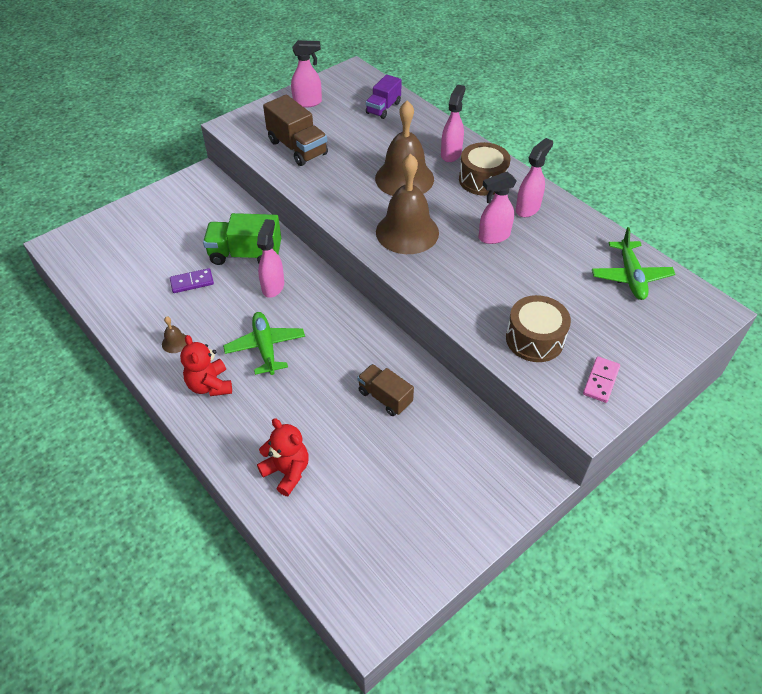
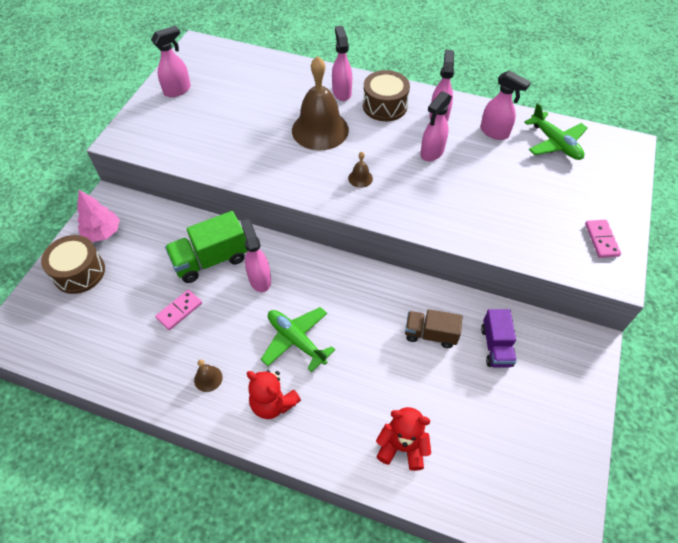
camera: 30 degrees left, 5 degrees up
purple domino [170,268,214,293] -> pink domino [155,290,202,330]
brown truck [263,95,328,166] -> none
purple truck [366,74,402,119] -> purple truck moved to [481,309,517,368]
brown bell [376,154,439,254] -> brown bell [348,152,373,188], size x0.41
brown drum [506,295,571,362] -> brown drum moved to [41,235,105,294]
none -> pink tree [77,190,120,242]
none -> pink spray bottle [480,70,531,140]

